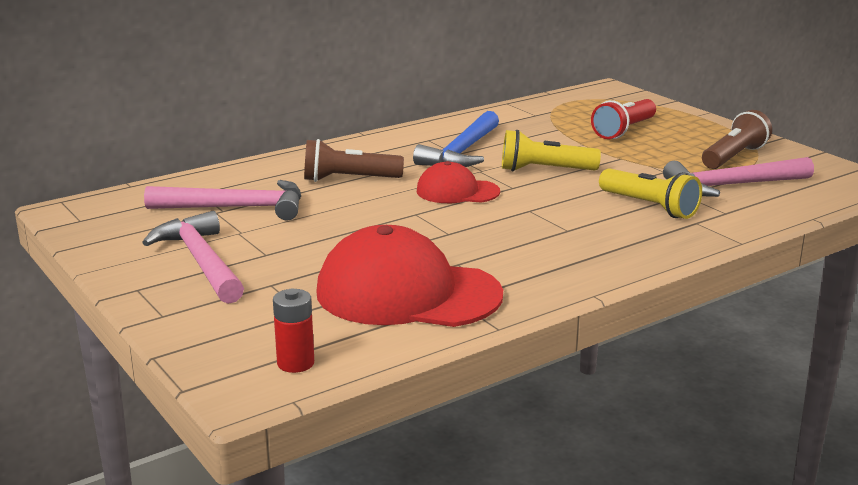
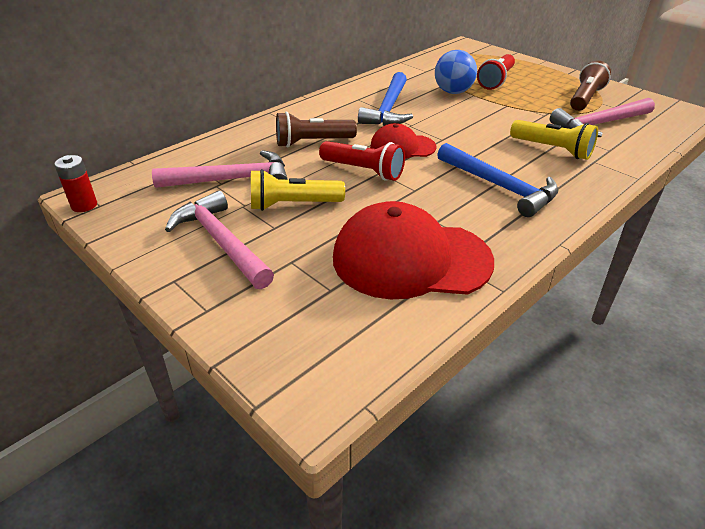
camera: 10 degrees left, 15 degrees up
red battery [273,289,314,373] -> red battery moved to [54,155,97,212]
yellow flashlight [502,130,601,171] -> yellow flashlight moved to [251,169,345,211]
none -> red flashlight [319,141,405,181]
none -> blue ball [435,50,477,94]
none -> blue hammer [437,143,559,217]

